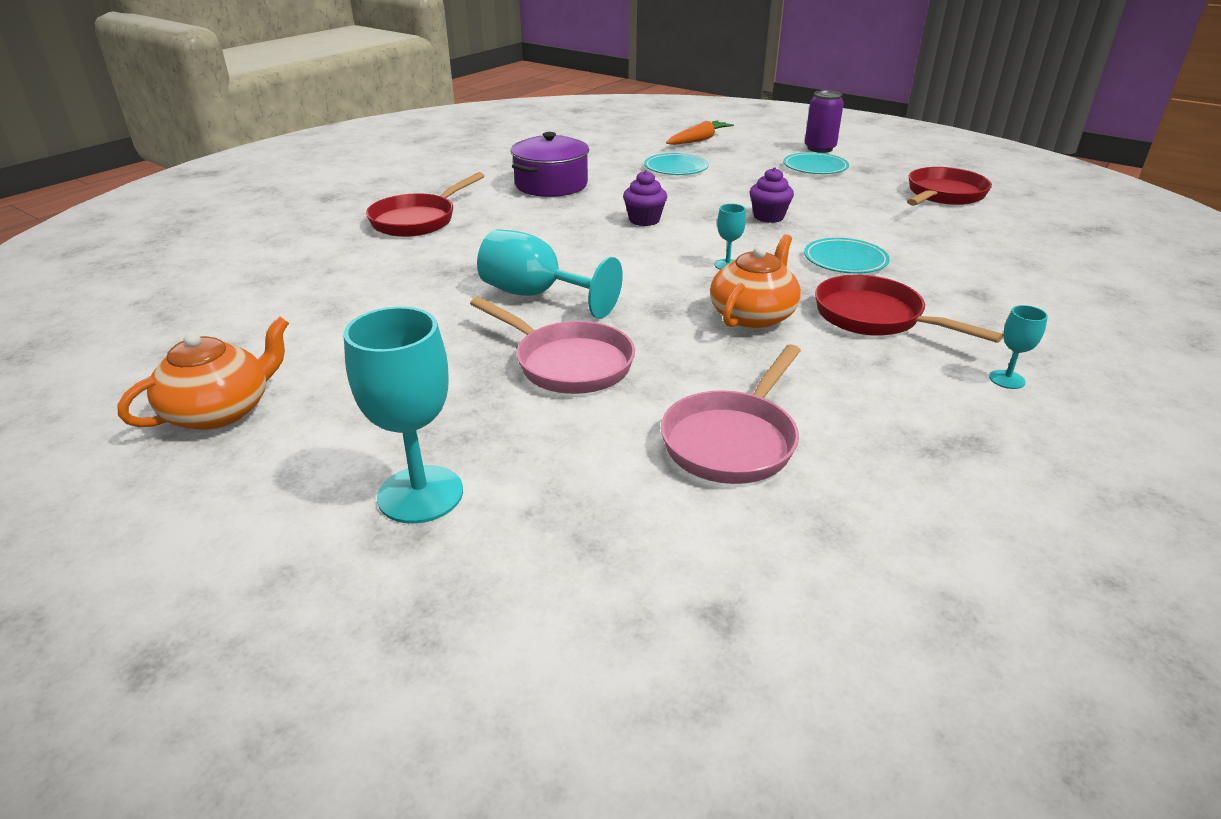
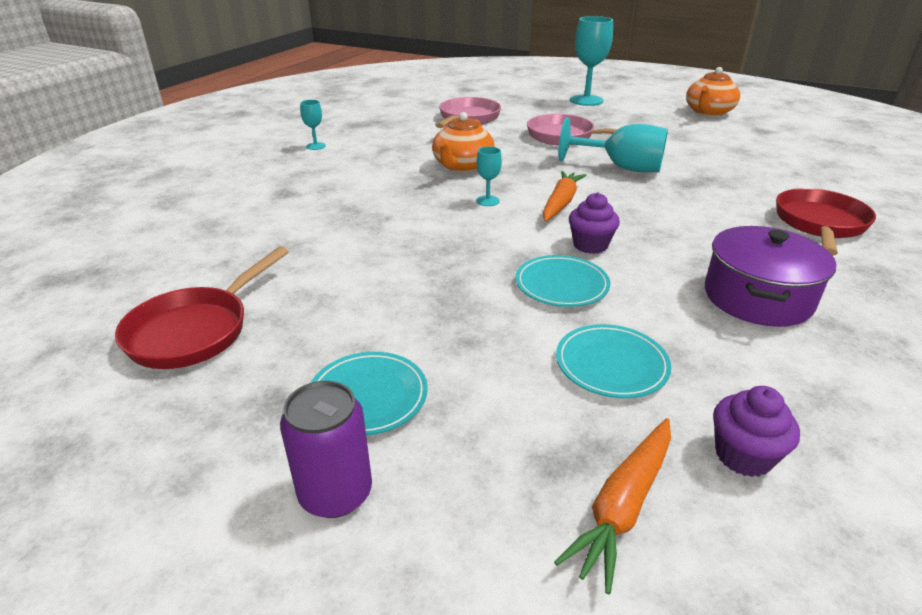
camera: 170 degrees right, 0 degrees up
purple cupcake [749,167,794,223] -> purple cupcake moved to [713,386,800,477]
turquoise plate [804,238,890,274] -> turquoise plate moved to [516,255,610,307]
red pan [815,275,1003,343] -> none
none -> orange carrot [542,171,586,222]

